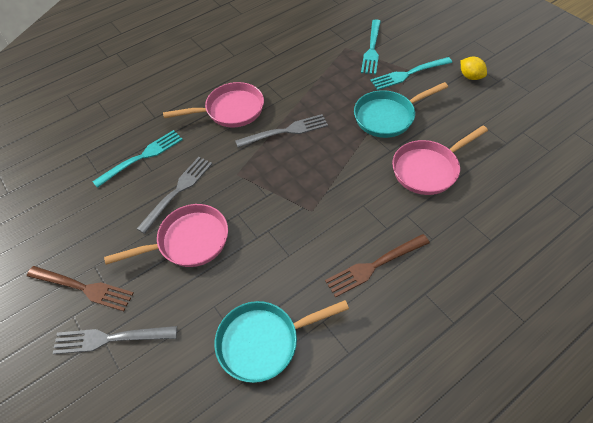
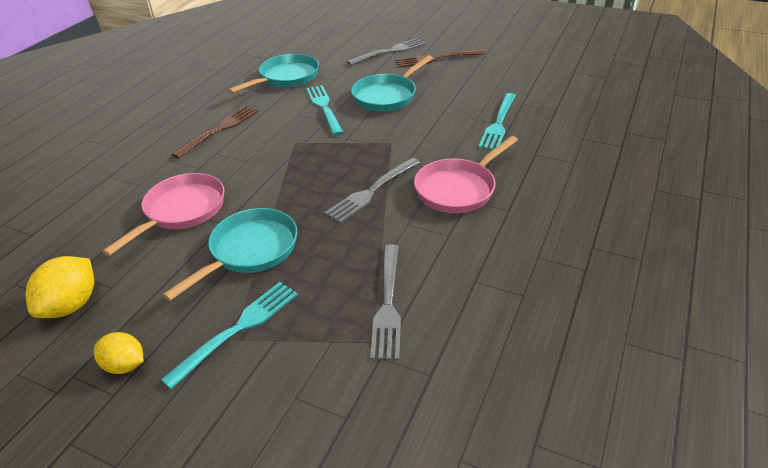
camera: 150 degrees right, 15 degrees down
pink pan [104,204,228,267] -> turquoise pan [351,55,433,112]
grey fork [137,157,212,234] -> grey fork moved to [370,245,401,360]
turquoise fork [361,19,381,74] -> turquoise fork moved to [306,85,344,136]
none -> yellow lemon [25,256,94,318]

